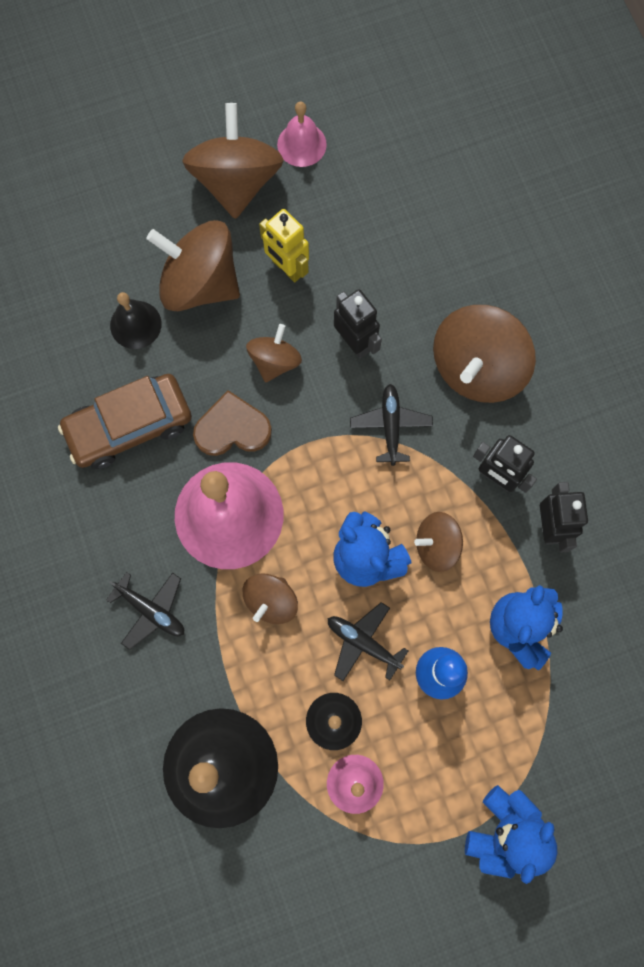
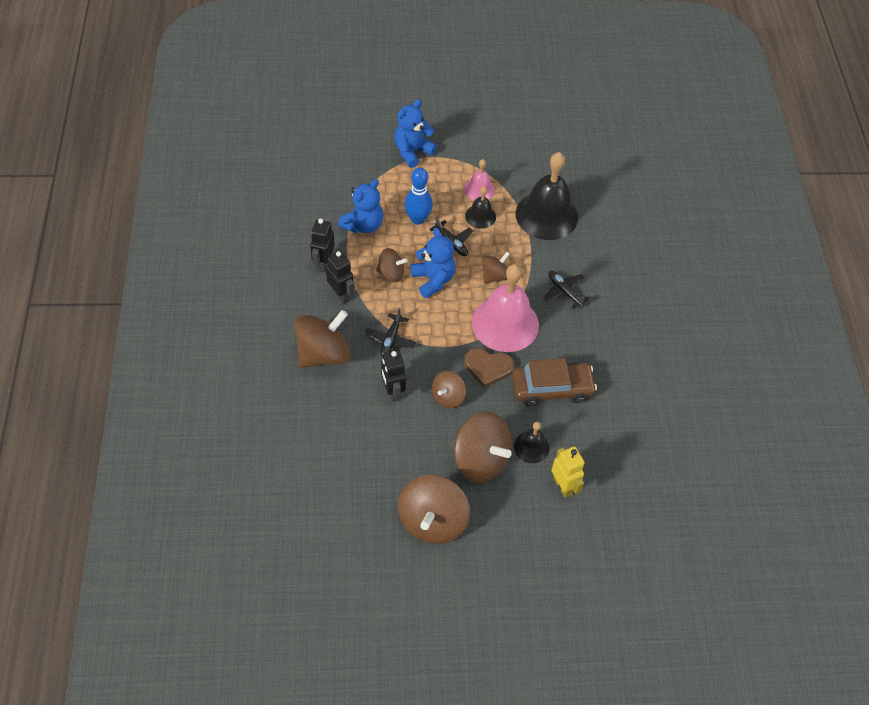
camera: 165 degrees left, 20 degrees down
yellow robot [259,209,309,282] -> yellow robot moved to [551,446,585,498]
pink bell [277,102,327,167] -> none

